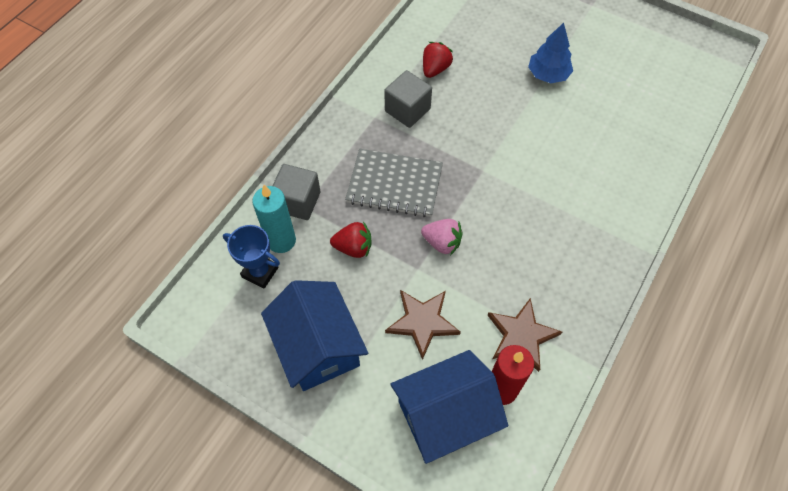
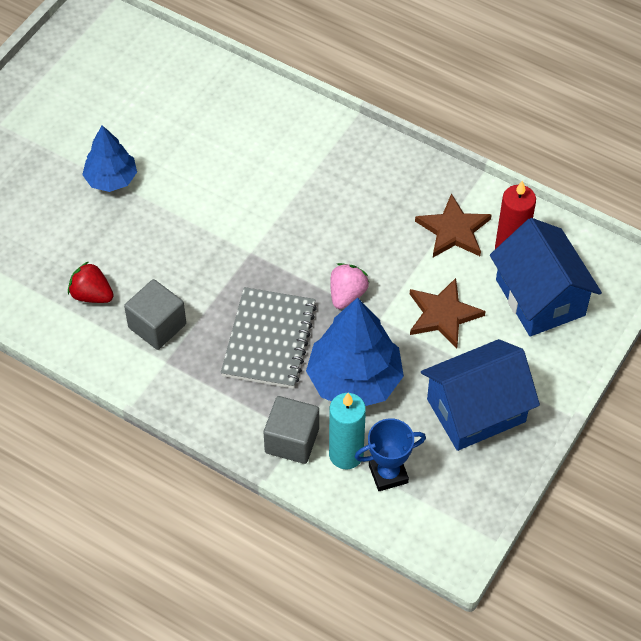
camera: 90 degrees left, 5 degrees down
blue trophy [223,225,280,288] -> blue trophy turned 45 degrees clockwise [355,418,426,491]
red strawberry [330,222,372,258] -> blue tree [306,297,404,406]

